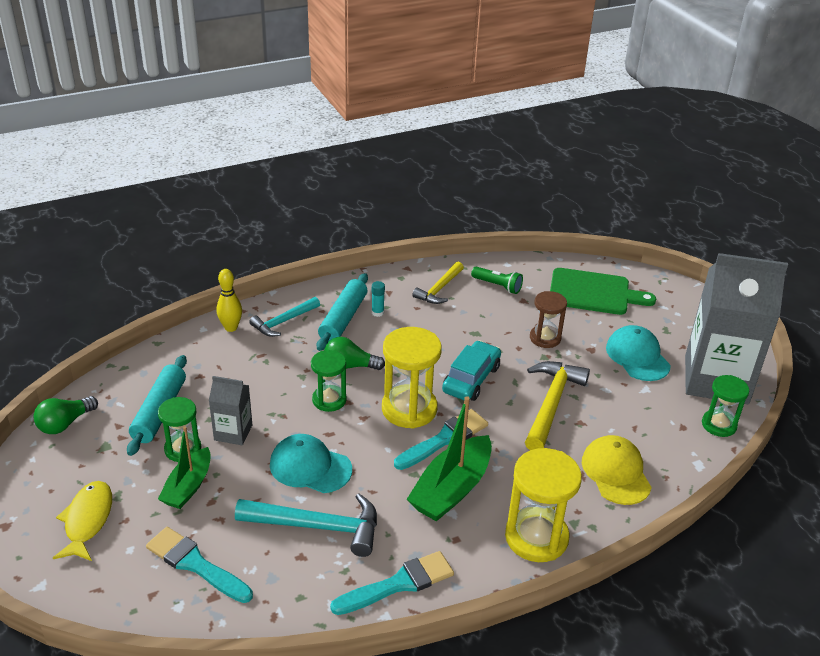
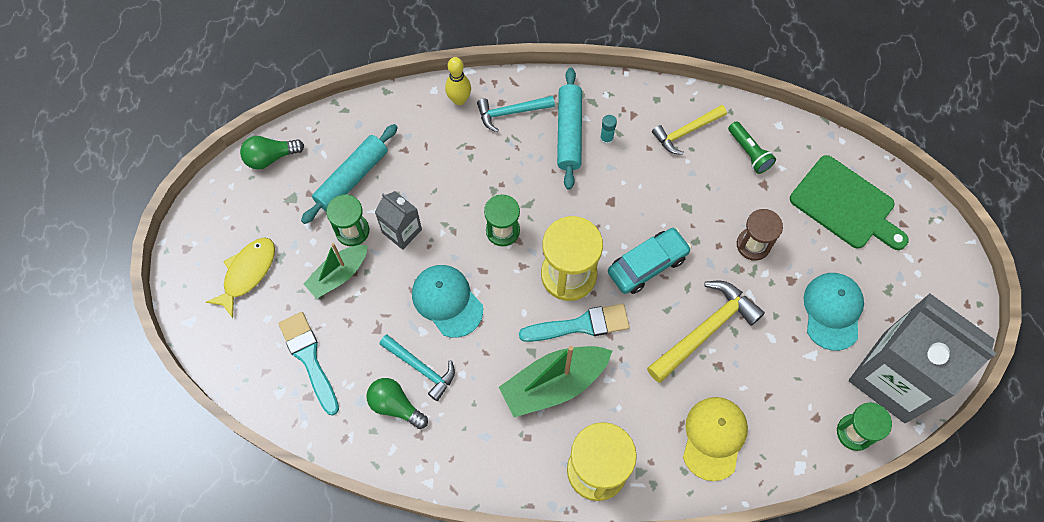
camera: 30 degrees right, 30 degrees up
turquoise hammer [235,493,377,557] -> turquoise hammer [379,335,455,401], size x0.64
turquoise rolling pin [317,273,368,351] -> turquoise rolling pin turned 45 degrees counterclockwise [557,68,582,190]
green light bulb [324,337,385,370] -> green light bulb moved to [366,378,428,429]
turquoise brush [330,551,454,615] -> none

